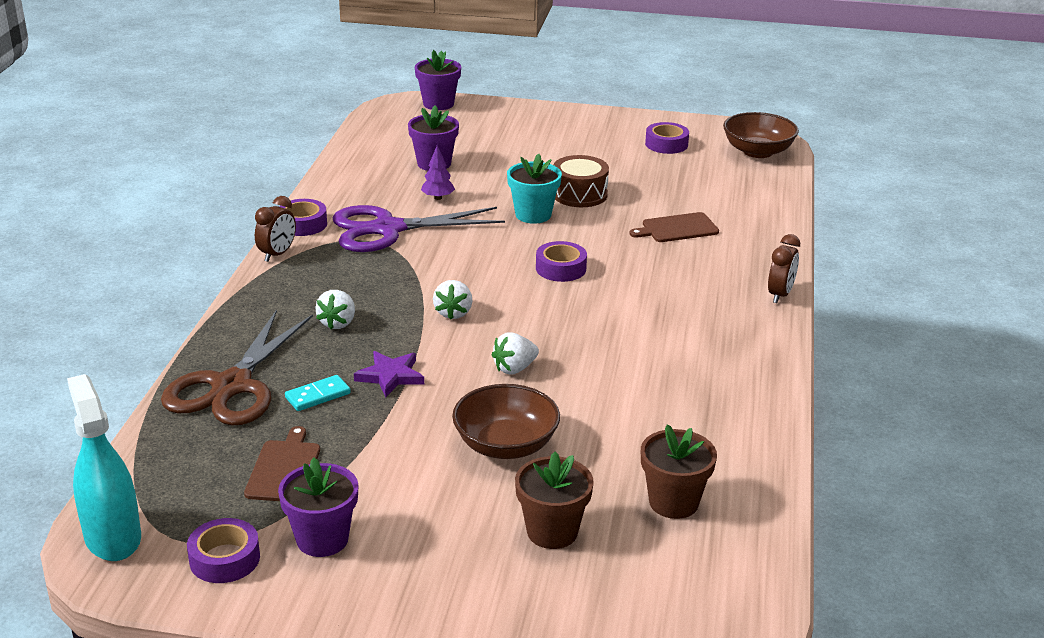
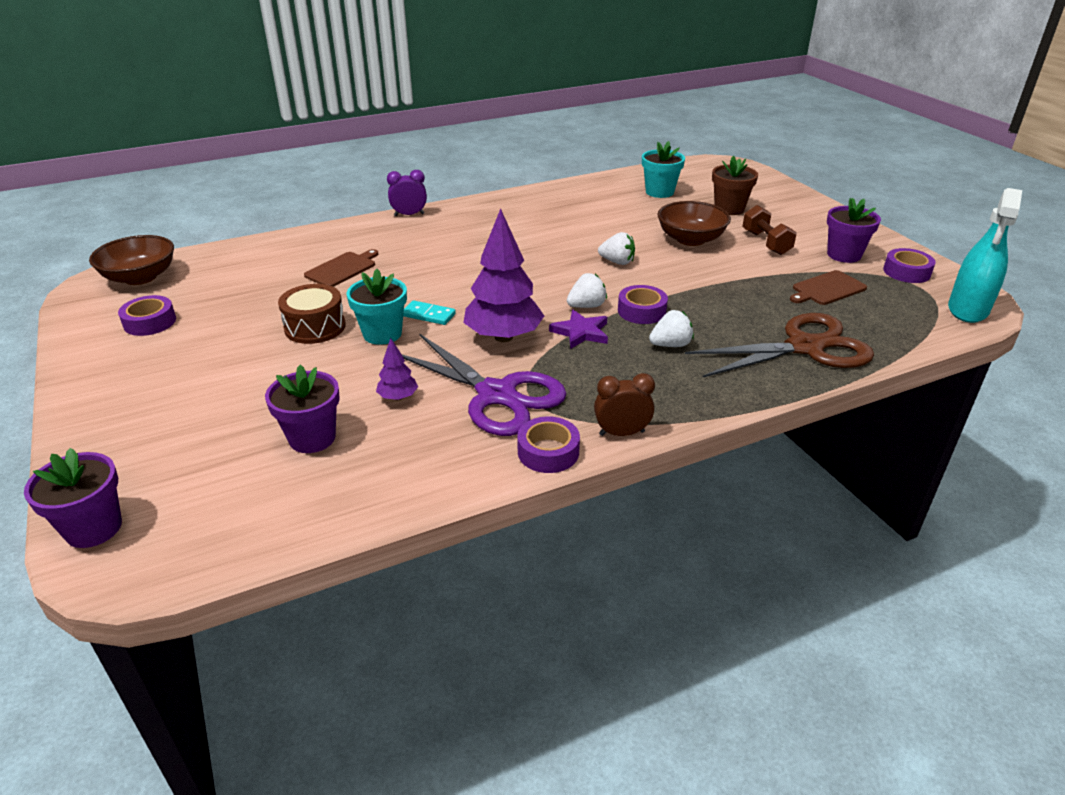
camera: 125 degrees left, 5 degrees up
turquoise domino [285,375,351,411] -> turquoise domino moved to [403,300,456,325]
purple star [354,351,424,398] -> purple star moved to [549,310,608,349]
purple tape [536,241,587,282] -> purple tape moved to [618,285,668,324]
brown cutting board [629,212,719,242] -> brown cutting board turned 90 degrees counterclockwise [304,249,378,287]
brown flower pot [641,425,717,519] -> turquoise flower pot [642,141,685,198]
brown clock [768,234,800,303] -> purple clock [387,170,427,216]
none -> purple tree [463,208,544,342]
none -> brown dumbbell [742,205,797,255]

